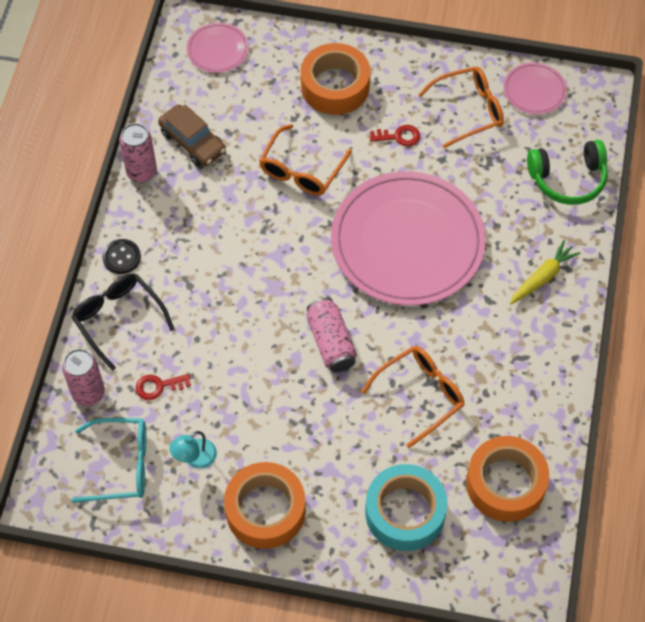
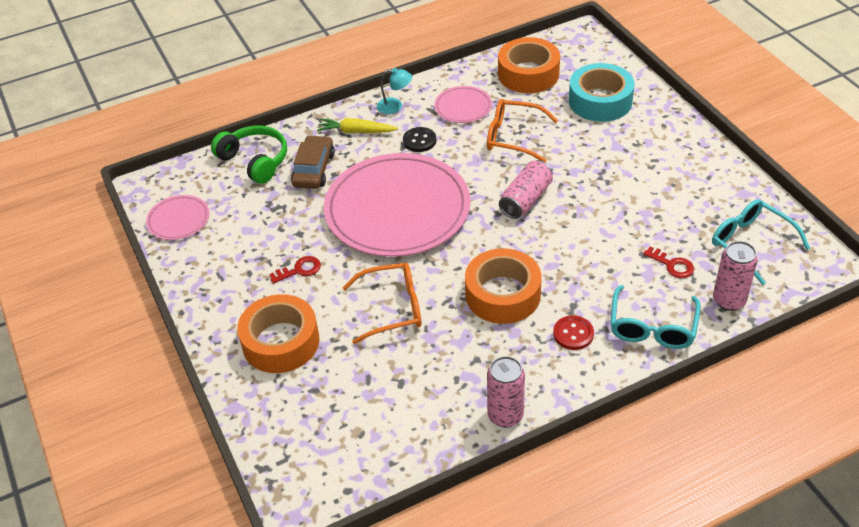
camera: 125 degrees left, 15 degrees down
black glasses [71,273,175,371] -> turquoise glasses [610,285,701,349]
black button [102,239,141,274] -> black button moved to [403,127,436,152]
brown car [158,104,226,166] -> brown car moved to [291,135,335,189]
turquoise lamp [169,431,217,468] -> turquoise lamp moved to [377,68,412,114]
pink plate [187,22,249,73] -> pink plate moved to [434,86,492,123]
orange tape [224,462,306,549] -> orange tape moved to [465,248,541,324]
red key [370,125,420,147] -> red key turned 105 degrees clockwise [269,256,321,284]
orange glasses [418,67,504,148] -> none
none -> red button [553,315,594,350]

